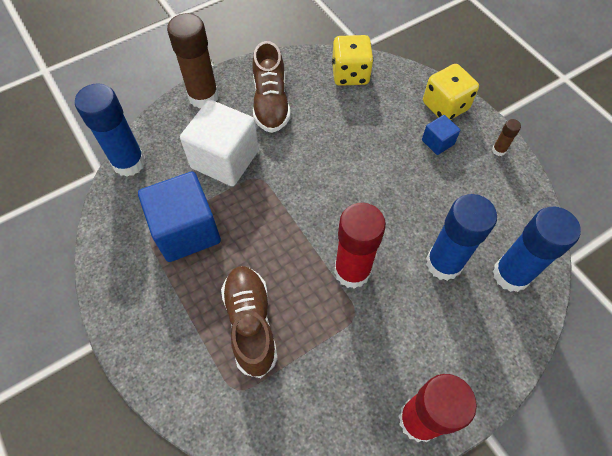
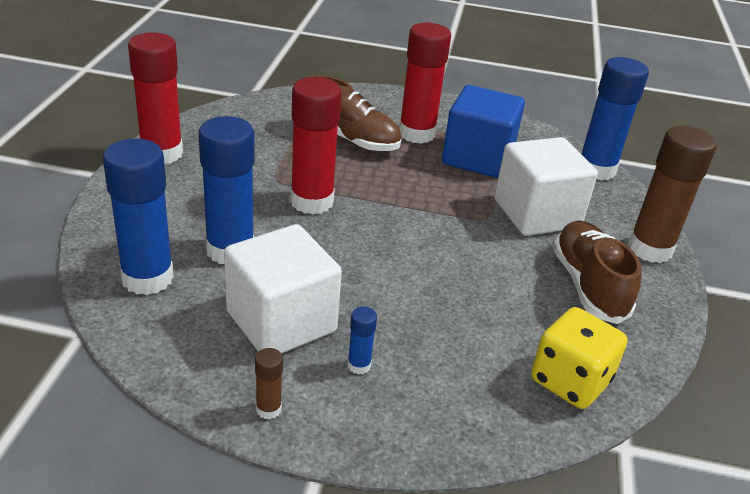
camera: 130 degrees right, 25 degrees down
brown shoe [252,41,291,133] -> brown shoe turned 45 degrees clockwise [553,221,642,324]
blue cube [422,115,460,155] -> blue glue stick [347,307,377,374]
yellow dice [423,64,479,120] -> none
none -> white cube [224,224,342,354]
none -> red glue stick [399,23,451,144]

